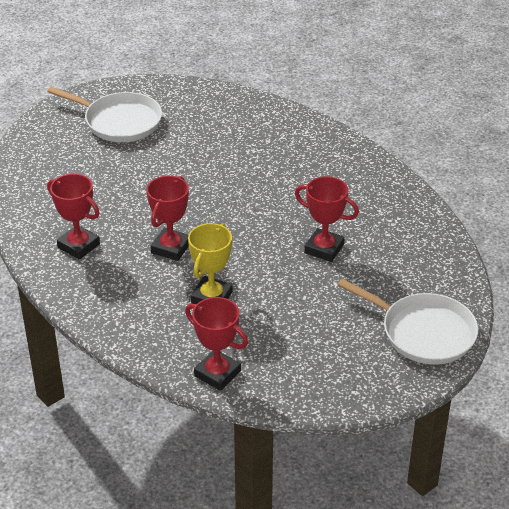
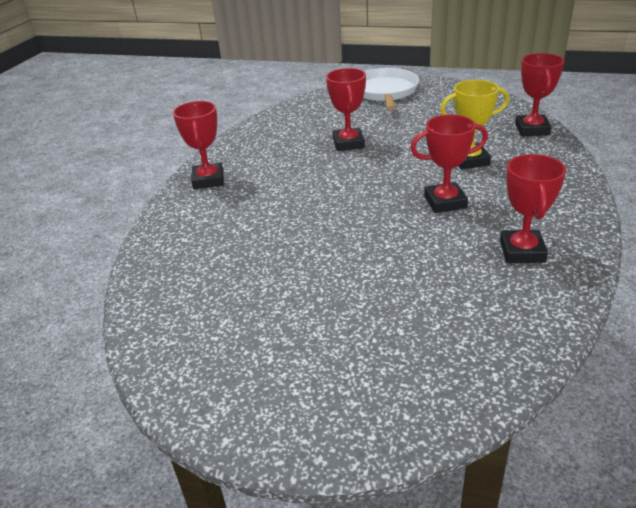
camera: 120 degrees left, 5 degrees down
white pan [47,87,162,142] -> none
none -> red trophy [173,101,224,189]

